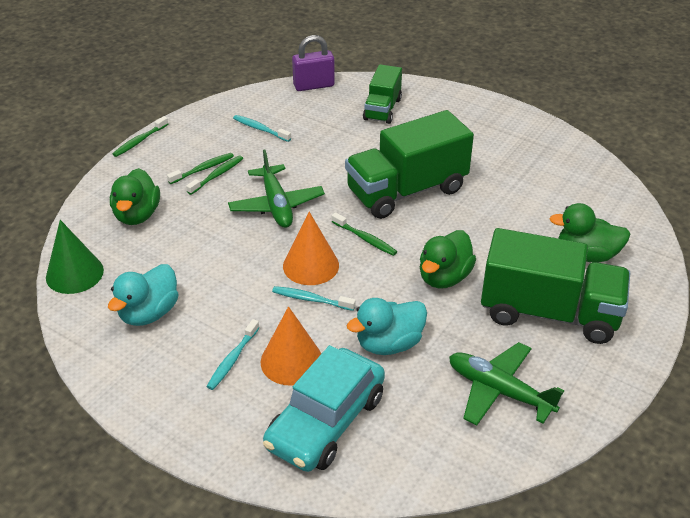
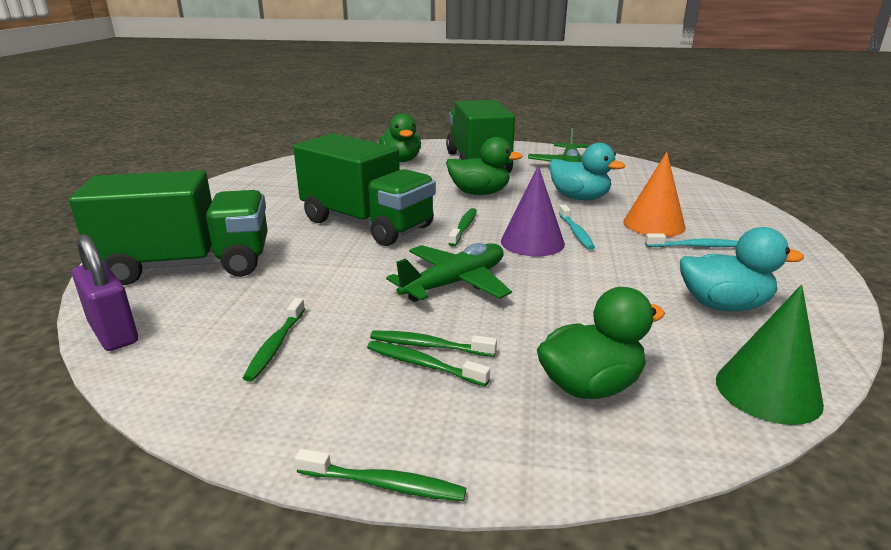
camera: 115 degrees left, 15 degrees down
turquoise toothbrush [233,115,291,142] -> green toothbrush [243,298,305,382]
turquoise car [263,345,385,472] -> none
orange cone [283,212,339,285] -> purple cone [501,166,565,257]
green truck [363,64,402,124] -> green truck [69,170,268,285], size x1.77

